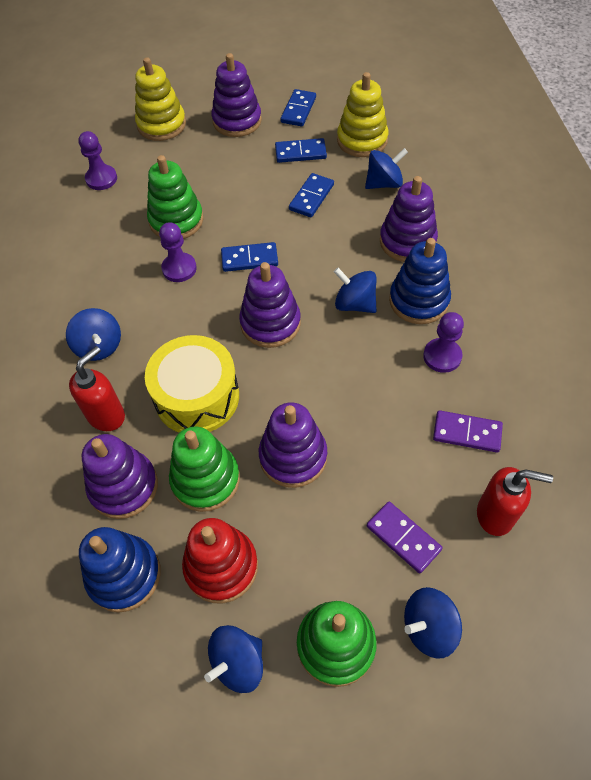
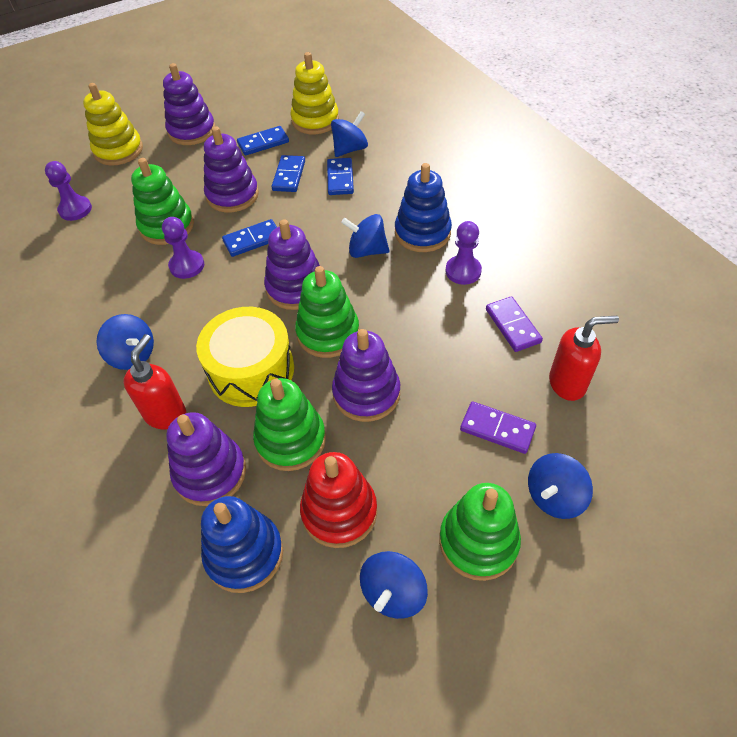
camera: 20 degrees left, 5 degrees down
blue domino [281,89,316,126] -> blue domino moved to [327,158,354,195]
purple stacking toy [380,176,438,262] -> purple stacking toy moved to [204,126,259,212]
purple domino [433,410,503,452] -> purple domino turned 75 degrees clockwise [486,296,543,352]
none -> green stacking toy [295,266,359,358]

